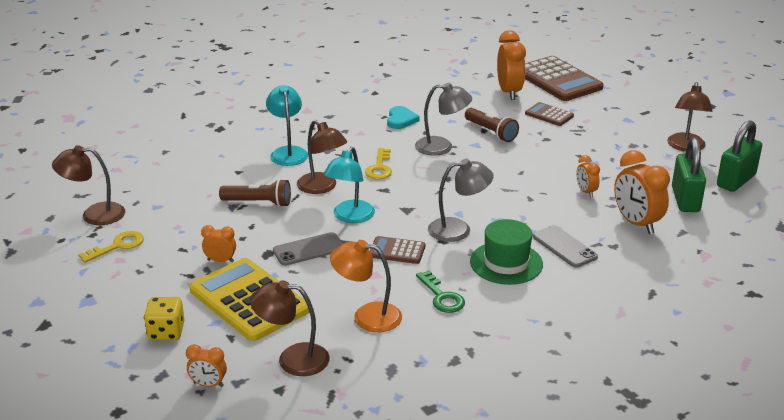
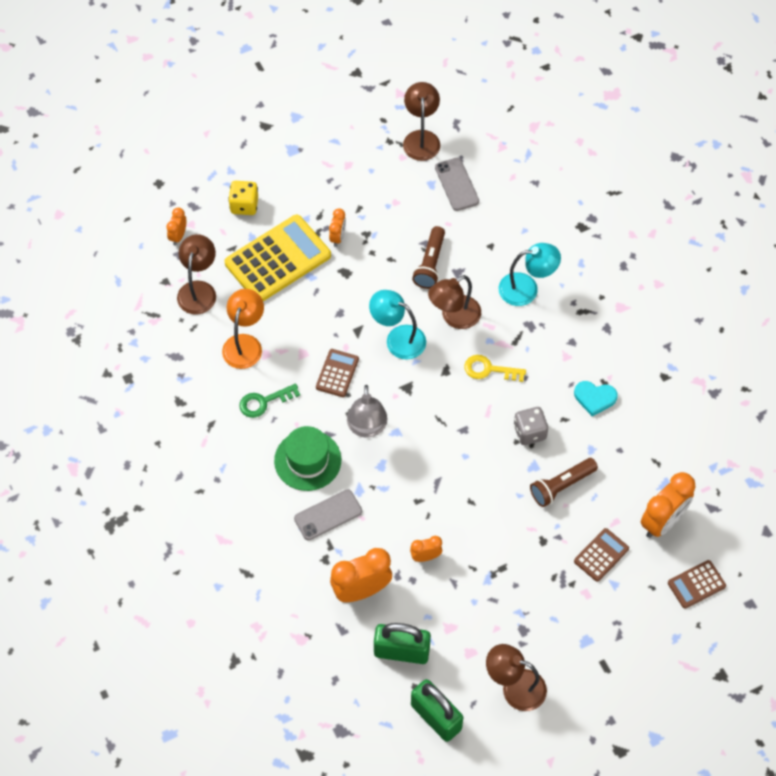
camera: 95 degrees right, 30 degrees up
yellow key [78,231,144,263] -> none
grey phone [273,232,343,266] -> grey phone moved to [435,158,479,211]
grey lamp [415,83,472,156] -> grey dice [514,407,548,445]
orange clock [497,30,526,100] -> orange clock turned 45 degrees counterclockwise [641,472,696,538]
brown calculator [525,56,604,101] -> brown calculator [668,560,726,609], size x0.50

